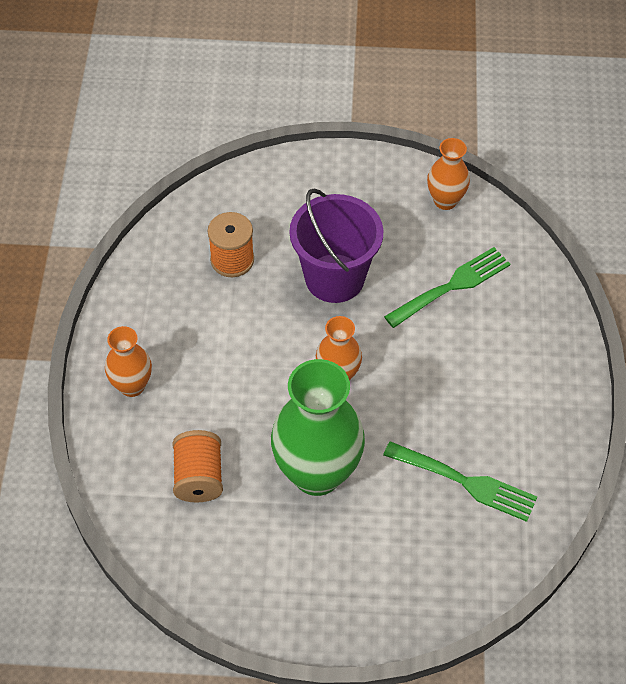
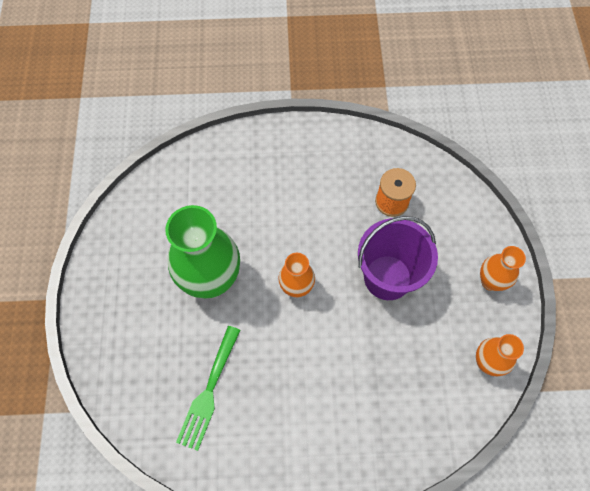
camera: 85 degrees right, 10 degrees up
orange vase [105,326,152,397] -> orange vase moved to [480,246,526,291]
orange spool [172,430,223,503] -> none
green fork [384,247,510,328] -> none

